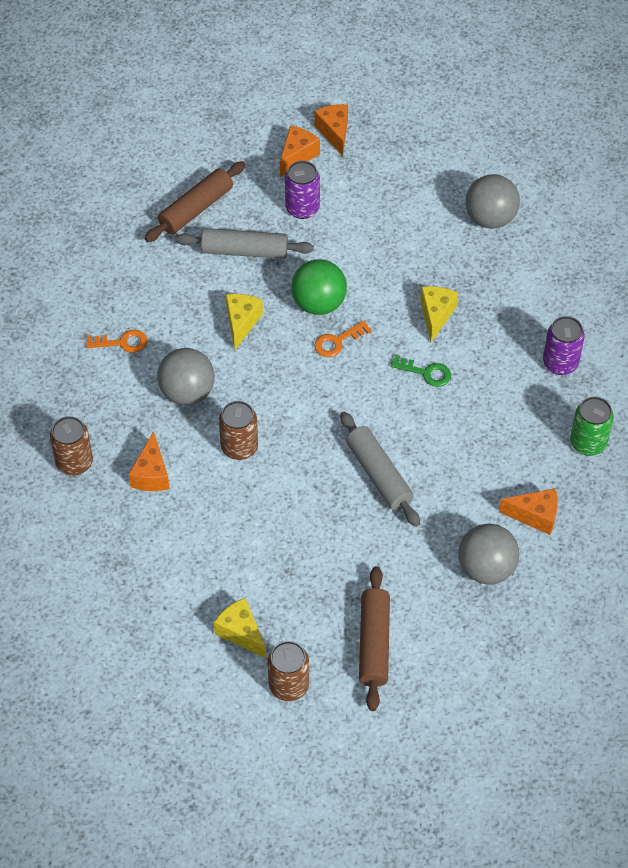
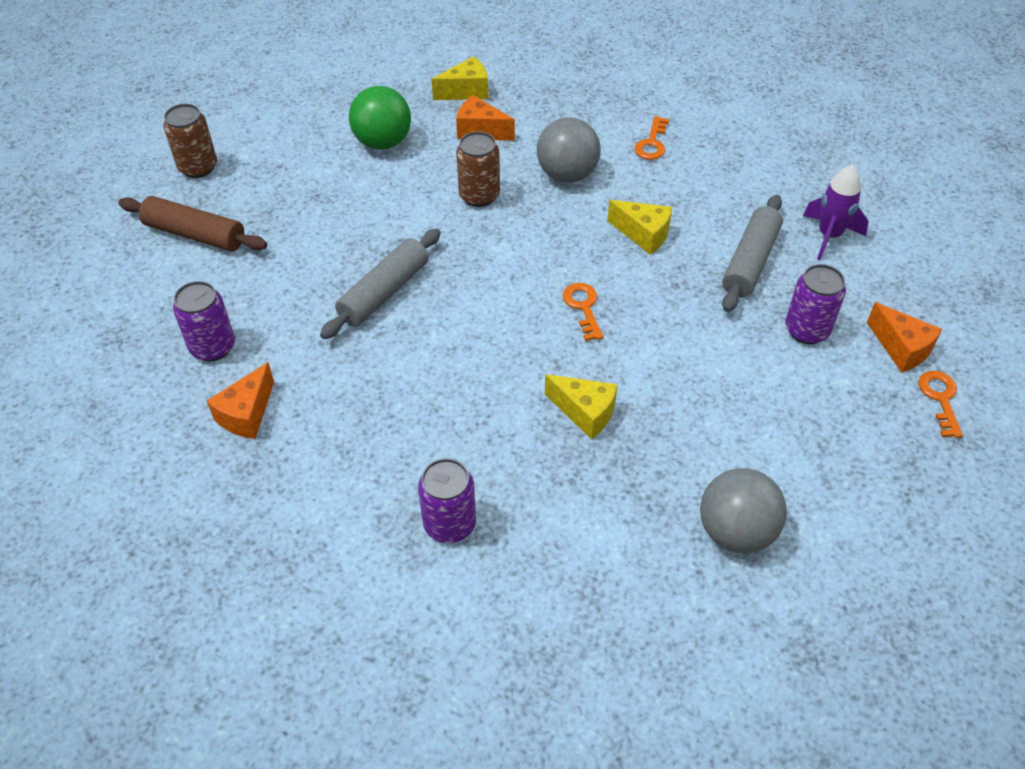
camera: 110 degrees right, 5 degrees down
brown can [50,416,93,475] -> none
brown rolling pin [145,161,245,242] -> purple rocket [803,164,869,260]
yellow cheese [214,598,266,658] -> yellow cheese moved to [431,56,488,100]
green ball [291,259,347,315] -> green ball moved to [349,86,411,150]
orange cheese [315,104,348,156] -> orange key [919,371,963,438]
grey rolling pin [340,412,420,527] -> grey rolling pin turned 45 degrees counterclockwise [320,228,441,339]
green key [391,355,451,387] -> none
grey ball [458,523,519,585] -> purple can [173,281,235,361]
green can [570,397,614,456] -> none

